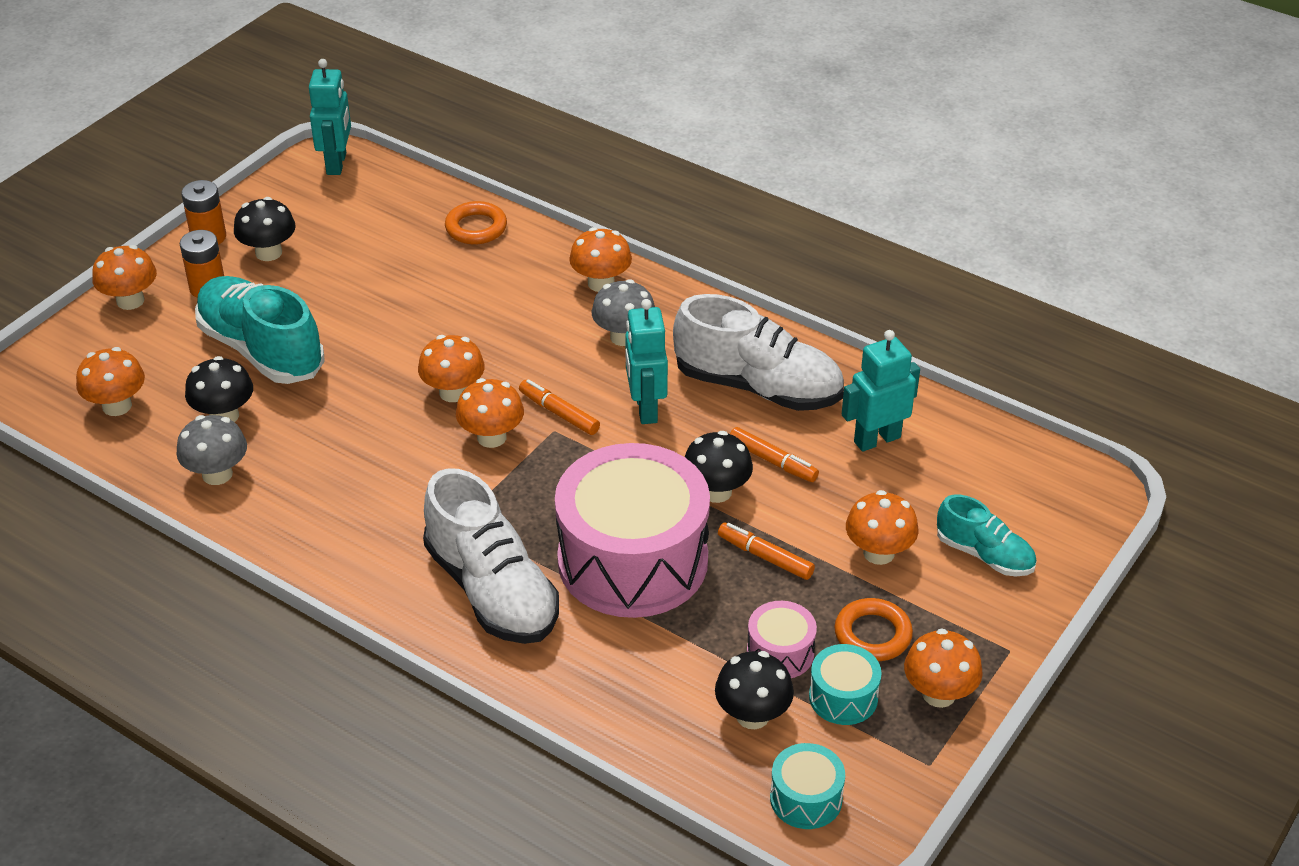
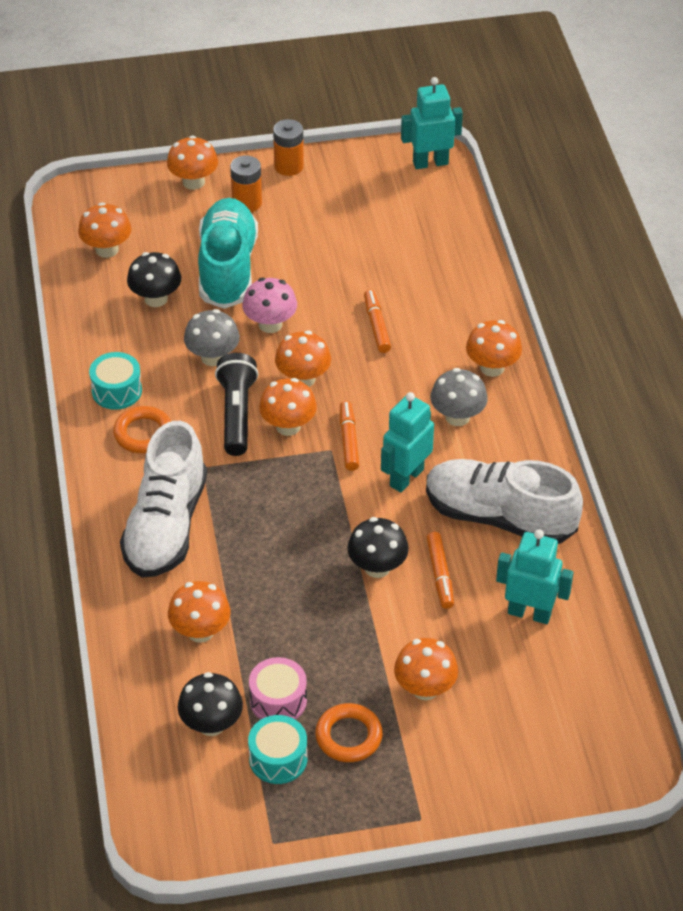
camera: 45 degrees right, 5 degrees up
grey mushroom [176,415,247,485] -> grey mushroom moved to [184,309,240,366]
black mushroom [234,197,296,261] -> none
turquoise robot [309,59,351,175] -> turquoise robot turned 150 degrees counterclockwise [401,77,463,169]
orange ring [445,201,507,244] -> orange ring moved to [113,406,171,453]
pink drum [555,443,710,618] -> none
white shoe [673,294,844,411] -> white shoe turned 135 degrees clockwise [426,459,583,544]
orange marker [718,523,815,580] -> orange marker moved to [364,290,391,353]
turquoise drum [770,743,845,829] -> turquoise drum moved to [89,352,142,410]
orange mushroom [904,628,983,708] -> orange mushroom moved to [168,581,230,643]
turquoise shoe [937,494,1036,576] -> none
none -> black flashlight [215,353,258,456]
none -> pink mushroom [242,277,297,333]

